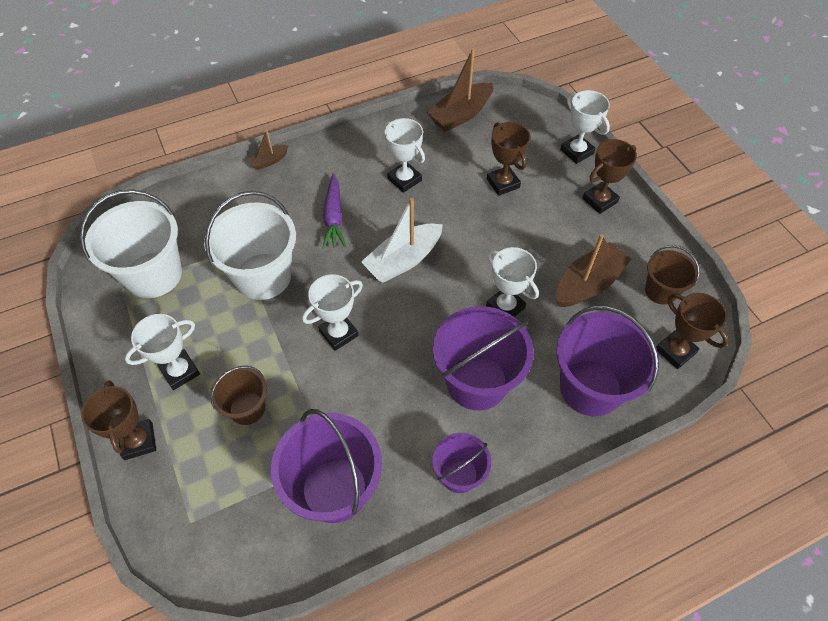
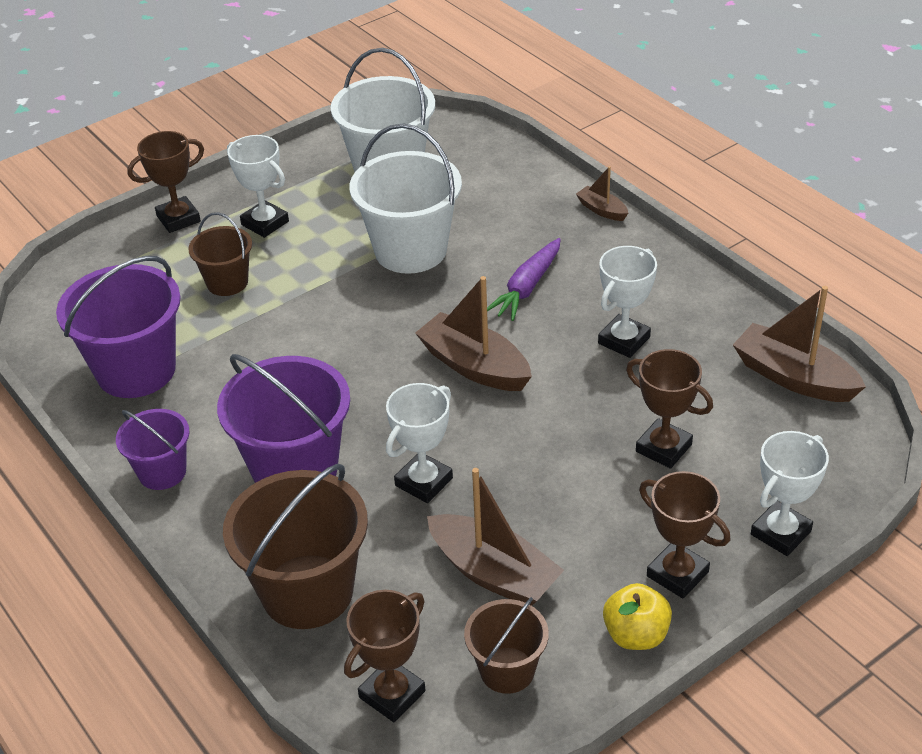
camera: 80 degrees right, 15 degrees down
white trophy [302,274,363,351] -> none
purple carrot [322,173,346,249] -> purple carrot turned 45 degrees counterclockwise [487,238,561,321]
white boat [361,198,443,283] -> brown boat [415,276,532,391]
brown trophy [487,122,531,196] -> brown trophy turned 75 degrees clockwise [626,349,713,469]
purple bucket [557,306,659,417] -> brown bucket [223,464,368,629]
none -> yellow apple [603,583,672,650]

